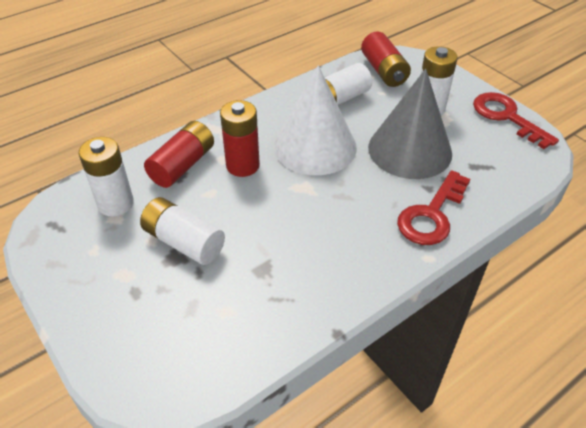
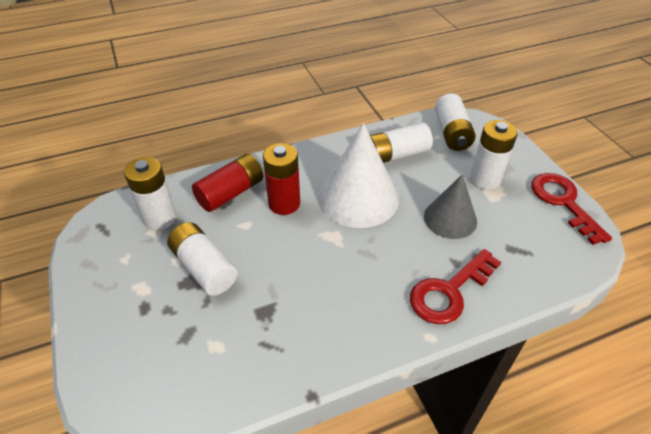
camera: 15 degrees right, 0 degrees up
red battery [361,32,411,87] -> white battery [435,93,476,151]
grey cone [368,69,452,179] -> grey cone [424,175,477,239], size x0.63

